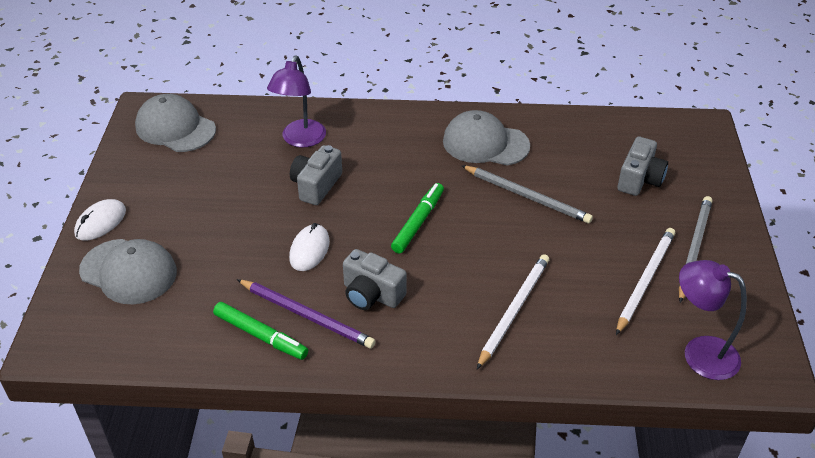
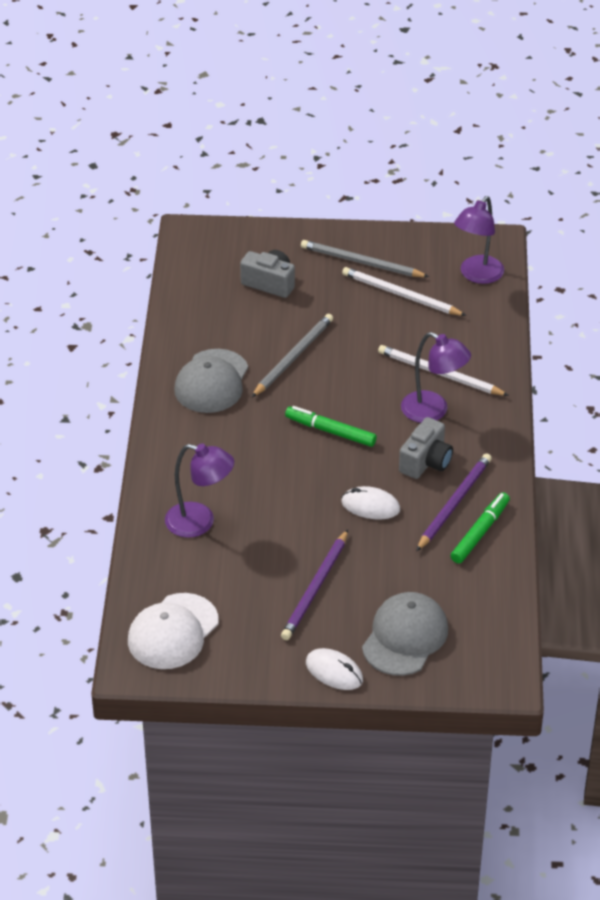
camera: 90 degrees left, 0 degrees up
grey cap [135,94,216,152] -> white cap [128,593,219,669]
grey camera [290,145,342,205] -> none
none -> purple pencil [281,530,348,640]
none -> purple lamp [401,332,471,423]

